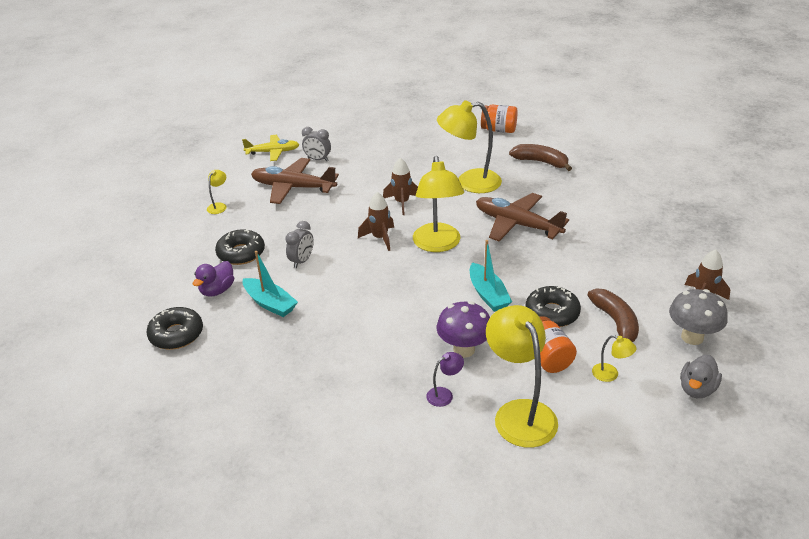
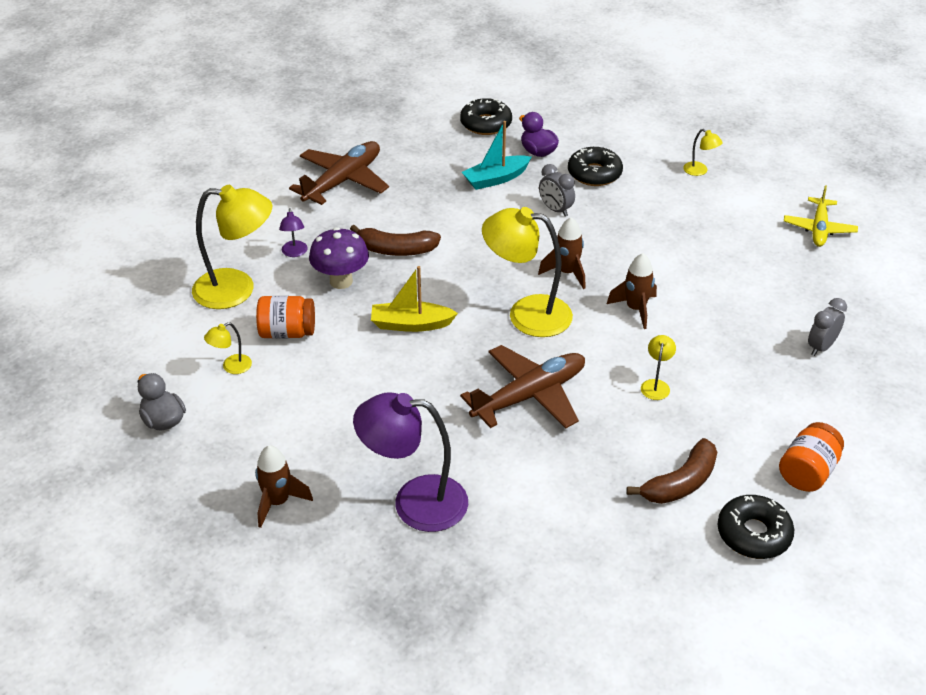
camera: 110 degrees right, 5 degrees up
brown plane [251,158,339,204] -> brown plane moved to [289,141,389,205]
grey clock [302,127,331,161] -> grey clock moved to [808,298,847,356]
yellow lamp [437,100,502,193] -> yellow lamp [641,335,676,400], size x0.44
turquoise boat [470,240,512,312] -> yellow boat [371,266,458,332]
black donut [526,286,581,327] -> black donut moved to [717,495,794,559]
brown banana [587,288,639,342] -> brown banana moved to [350,225,441,256]
grey mushroom [669,289,728,345] -> none
none -> purple lamp [353,392,468,532]

